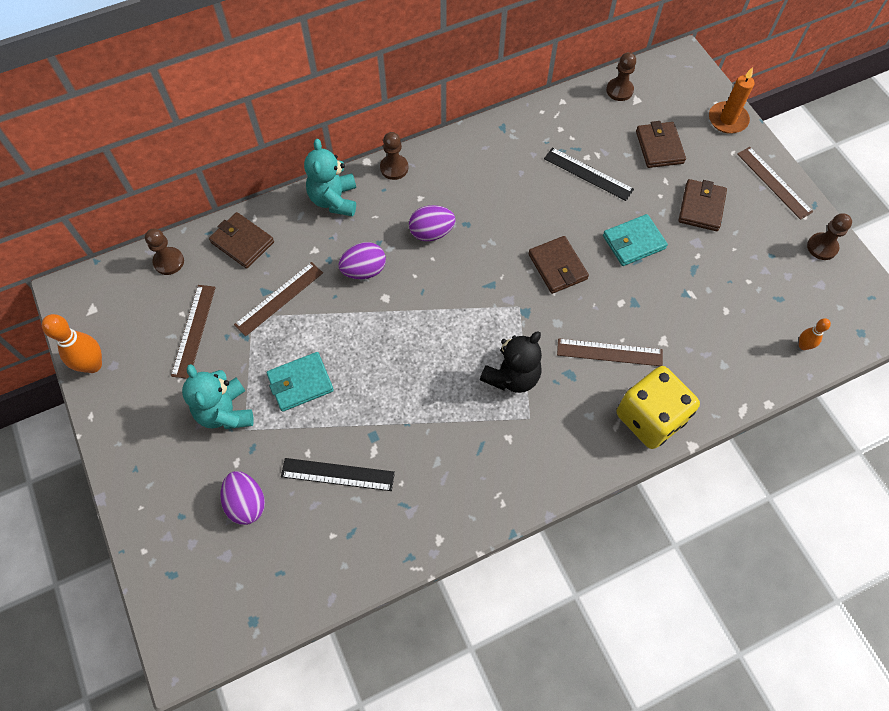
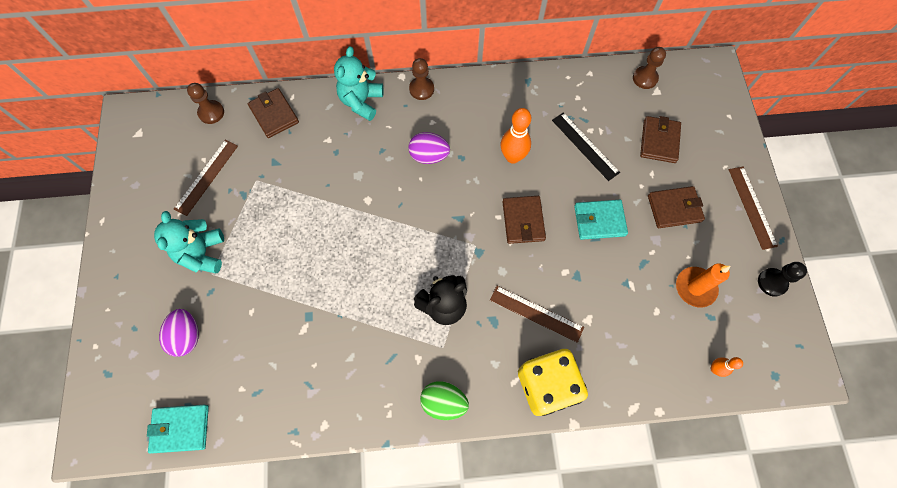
camera: 20 degrees right, 5 degrees up
orange bowling pin [42,314,102,373] -> orange bowling pin moved to [500,108,531,164]
brown ruler [234,262,323,336] -> none
turquoise wallet [267,352,334,412] -> turquoise wallet moved to [147,405,209,453]
black ruler [281,458,395,491] -> none
purple egg [338,242,386,279] -> none
brown wallet [678,179,727,231] -> brown wallet turned 45 degrees clockwise [648,186,705,228]
orange candle [709,67,755,134] -> orange candle moved to [676,263,730,308]
brown pawn [807,213,852,260] -> black pawn [758,262,807,297]
none -> green egg [420,381,469,420]

